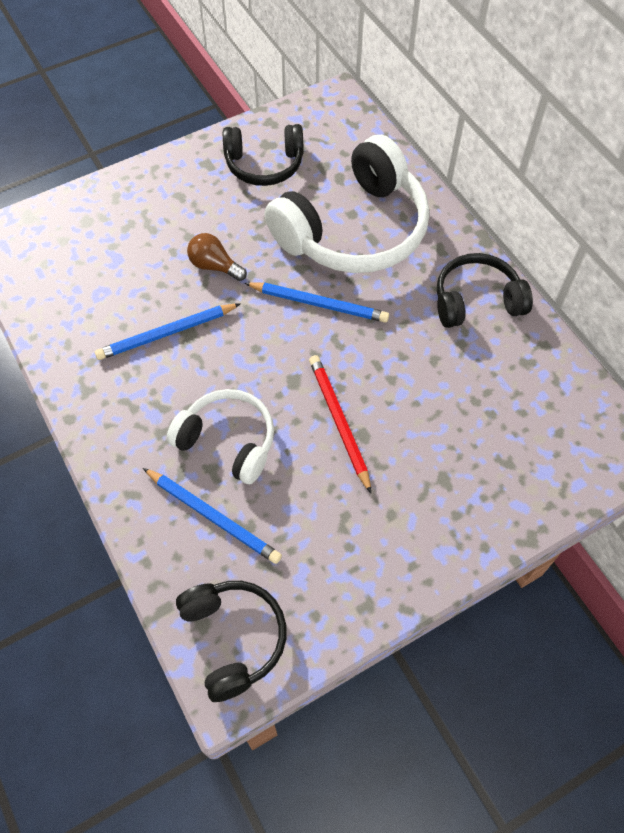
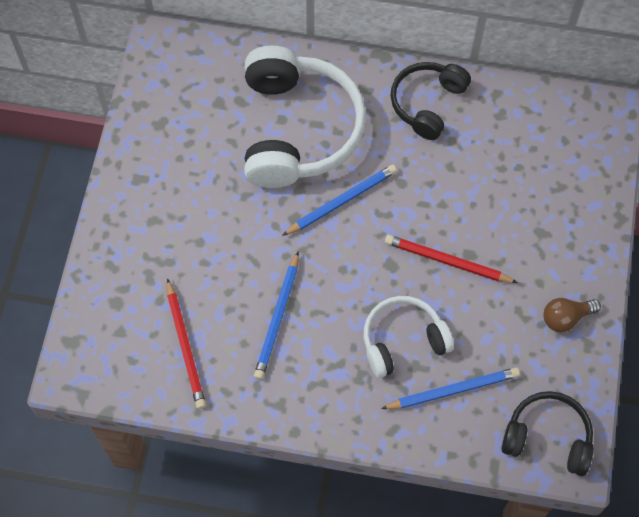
camera: 50 degrees left, 5 degrees up
brown light bulb [187,233,247,281] -> brown light bulb moved to [543,298,601,332]
black headphones [223,124,304,186] -> none
none -> red pencil [167,278,206,409]

